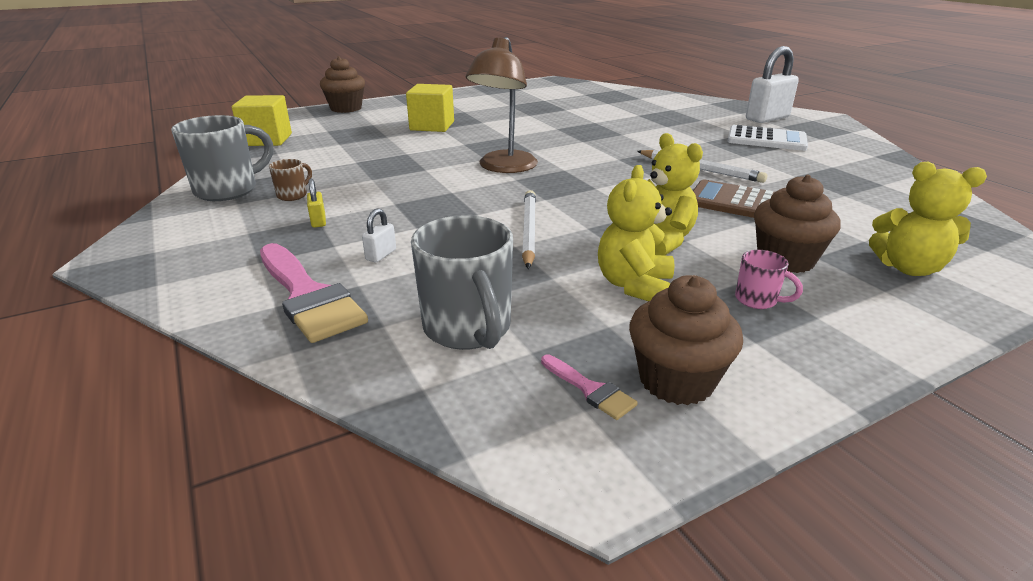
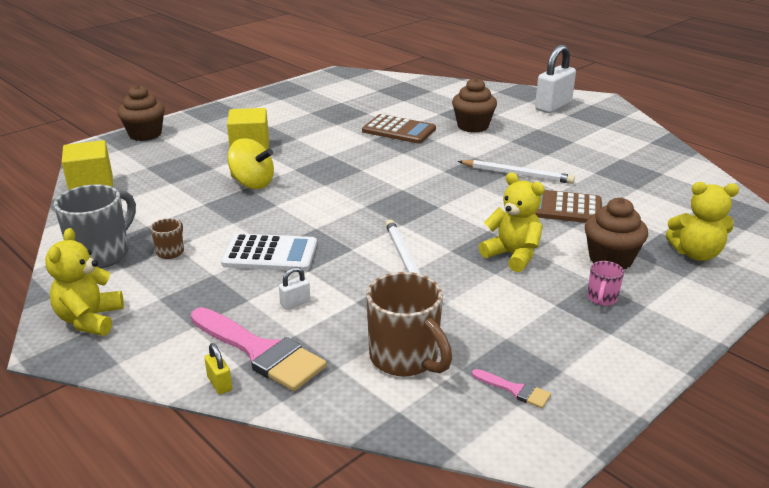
camera: 15 degrees left, 0 degrees up
yellow padlock [307,178,326,228] -> yellow padlock moved to [204,343,232,394]
white padlock [362,208,396,262] -> white padlock turned 45 degrees clockwise [279,267,310,310]
grey mug [411,215,513,350] -> brown mug [366,272,452,377]
brown lamp [466,37,538,173] -> none
yellow teddy bear [598,165,674,301] -> yellow teddy bear moved to [45,228,124,336]
brown cupcake [629,275,743,405] -> brown cupcake moved to [452,77,497,133]
white calculator [727,125,808,151] -> white calculator moved to [221,233,317,271]
pink mug [735,250,803,309] -> pink mug turned 90 degrees clockwise [587,261,624,306]
none -> yellow spinning top [227,138,274,189]
none -> brown calculator [362,114,436,144]

